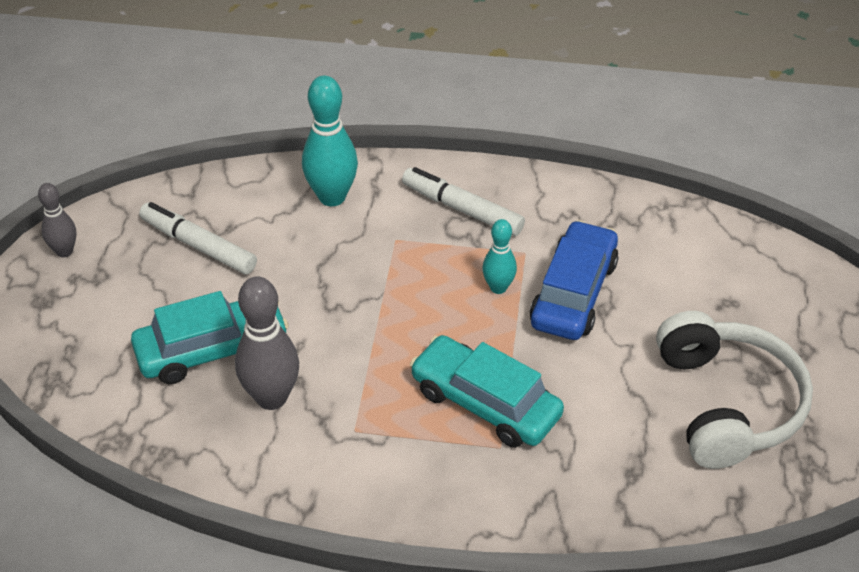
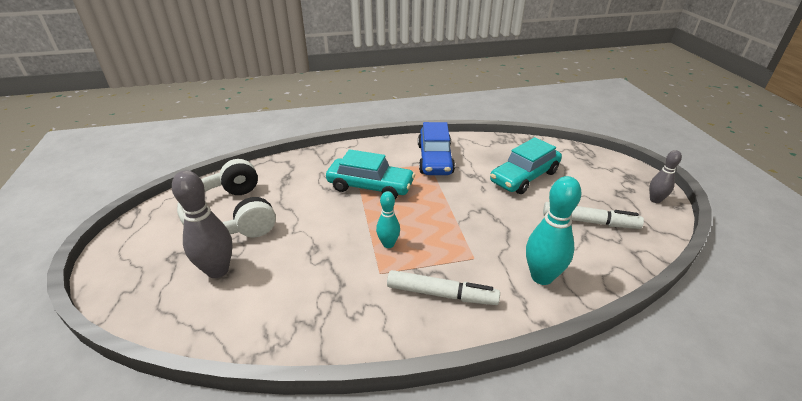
camera: 160 degrees right, 10 degrees down
grey bowling pin [235,276,299,410] -> grey bowling pin moved to [172,170,233,278]
blue car [530,220,619,340] -> blue car moved to [418,122,455,175]

